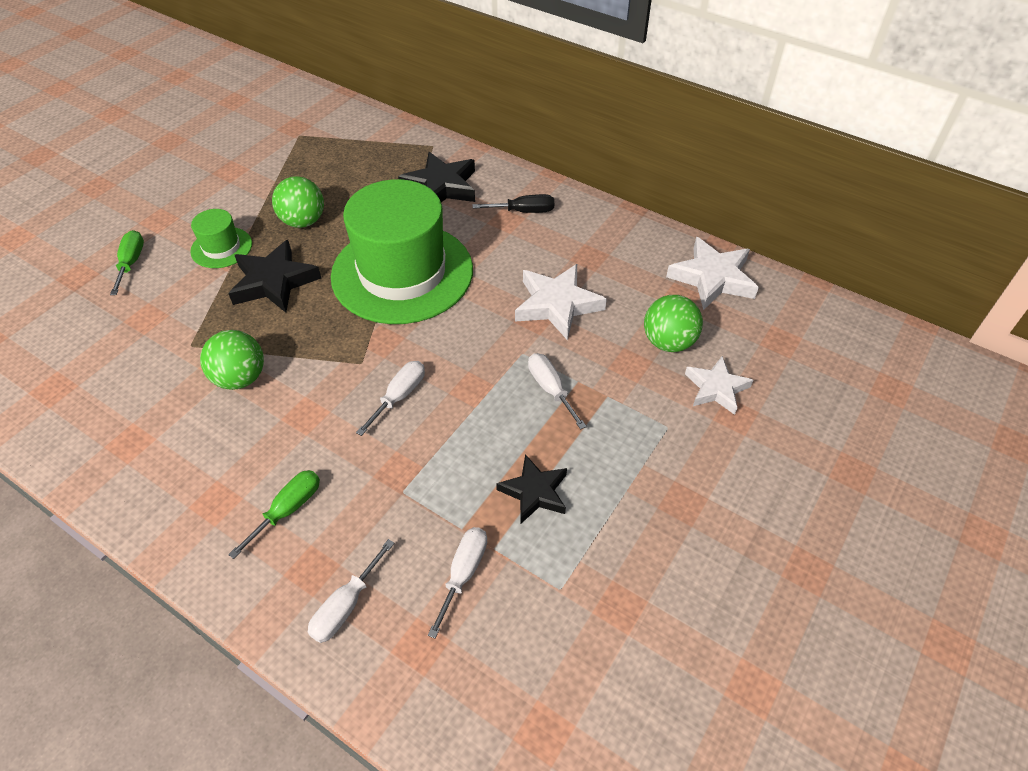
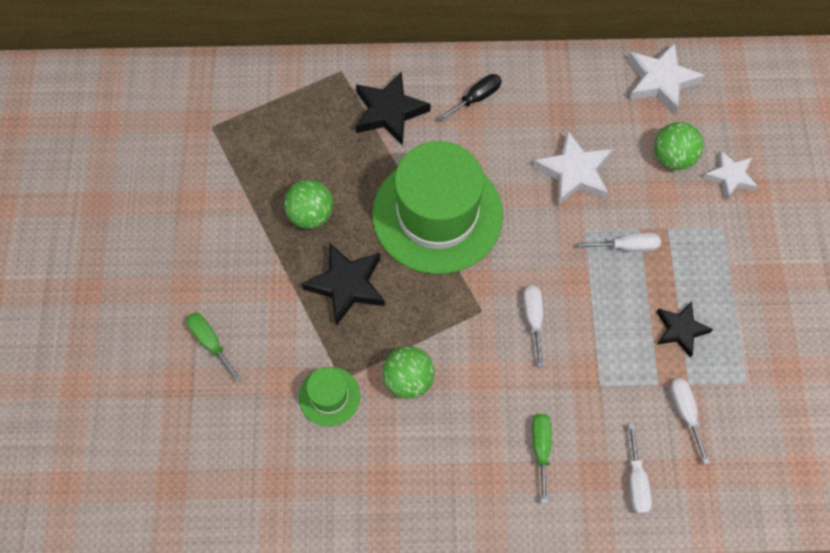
camera: 35 degrees left, 15 degrees up
green hat [190,209,252,268] -> green hat moved to [299,367,360,426]
white screwdriver [528,353,587,430] -> white screwdriver turned 150 degrees clockwise [577,233,661,252]

